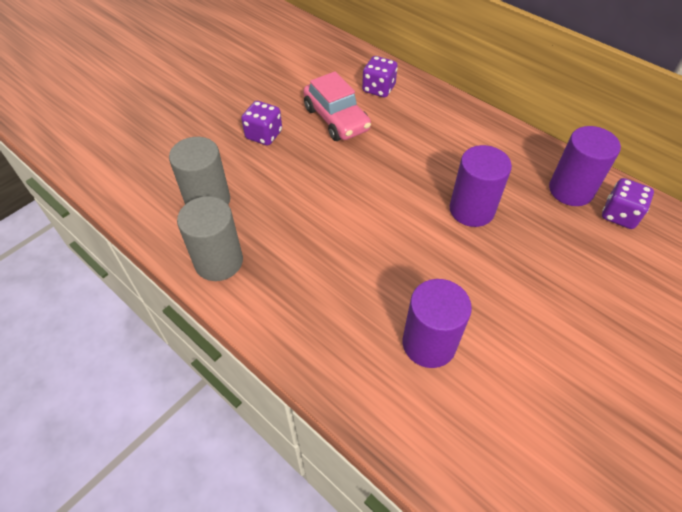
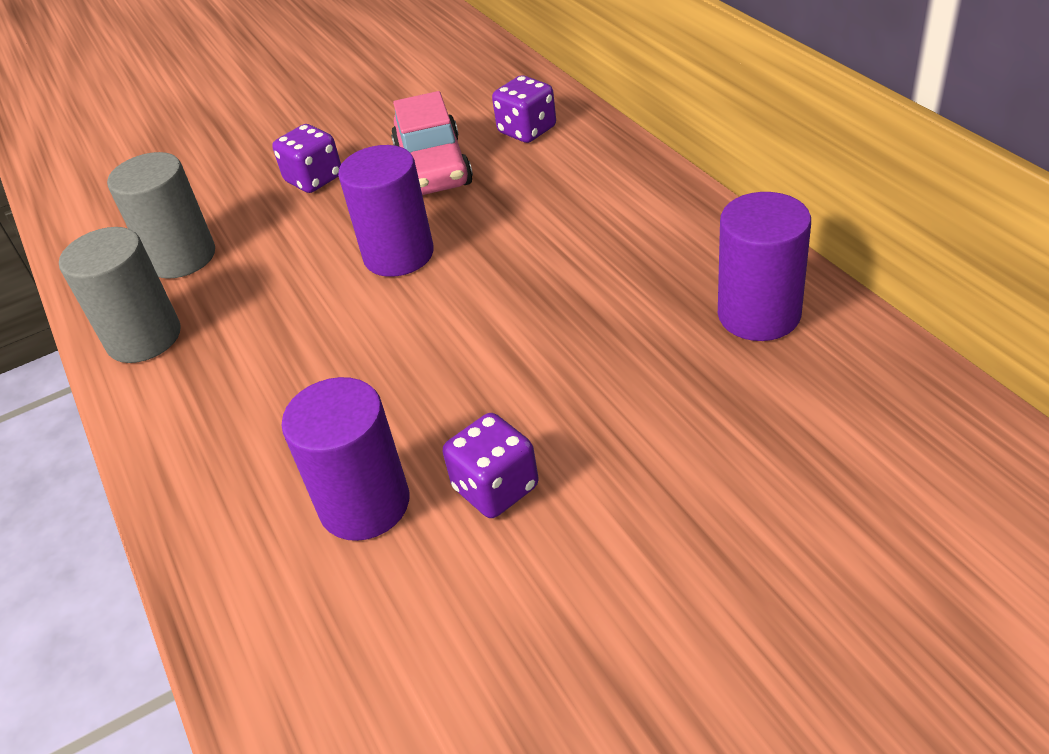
camera: 25 degrees right, 10 degrees down
purple cylinder [450,145,512,227] -> purple cylinder moved to [338,145,434,277]
purple dice [602,178,654,229] -> purple dice moved to [443,413,539,518]

